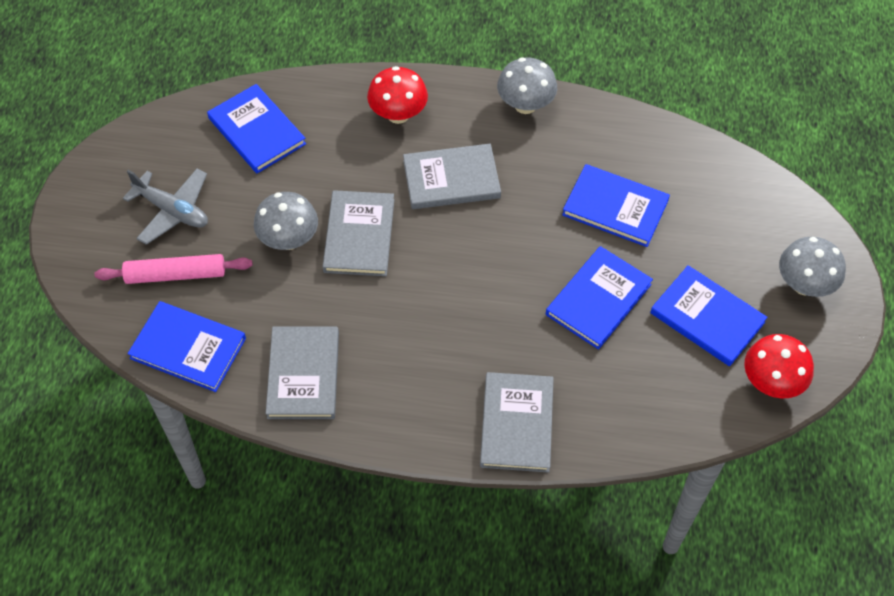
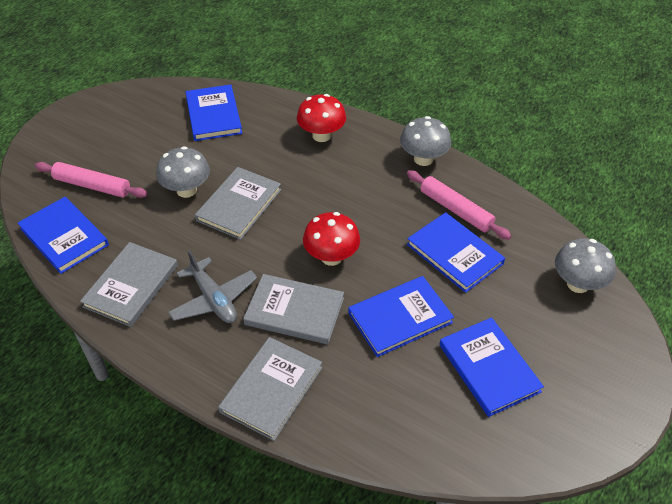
camera: 25 degrees right, 10 degrees down
grey plane [123,168,208,245] -> grey plane moved to [168,250,257,323]
grey book [403,144,501,209] -> grey book moved to [243,274,344,344]
red mushroom [744,334,814,398] -> red mushroom moved to [303,212,360,266]
grey mushroom [779,237,846,297] -> grey mushroom moved to [555,238,616,293]
none -> pink rolling pin [407,170,511,240]

